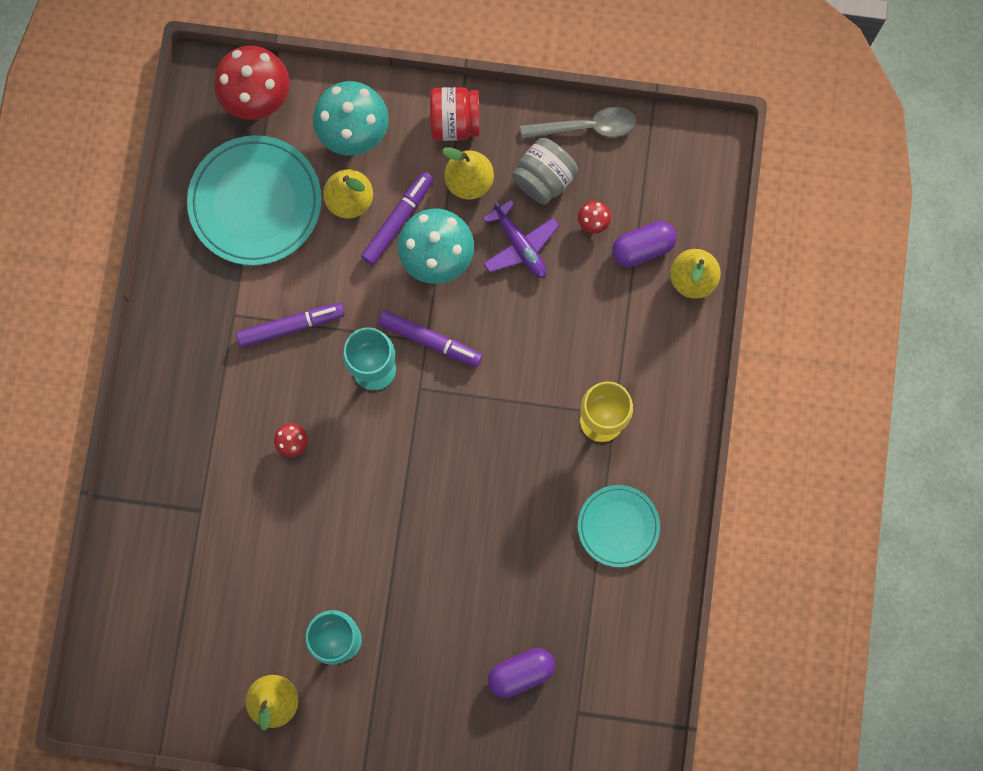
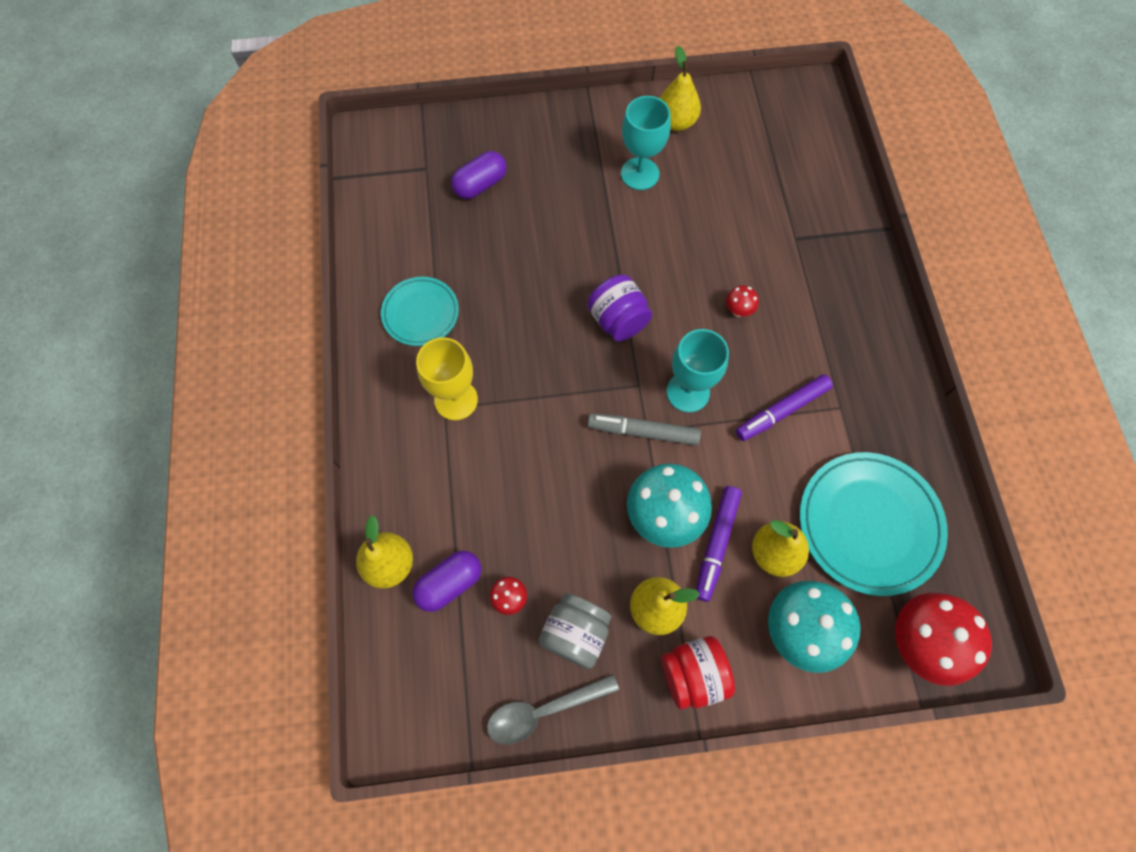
camera: 165 degrees right, 10 degrees down
purple marker [378,310,483,367] -> grey marker [588,413,701,446]
purple plane [483,200,560,278] -> none
none -> purple jar [587,275,652,341]

